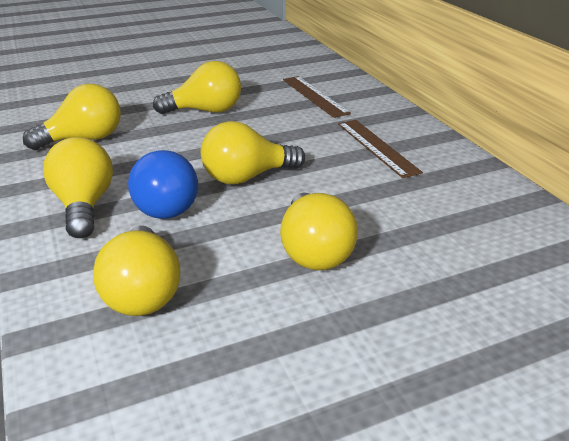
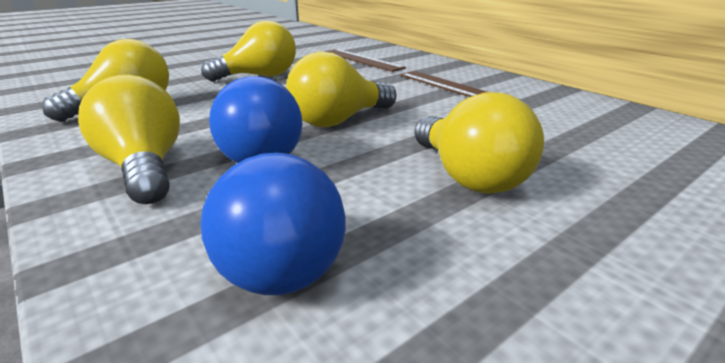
camera: 15 degrees left, 5 degrees down
yellow light bulb [93,226,180,316] -> blue light bulb [200,152,346,295]

